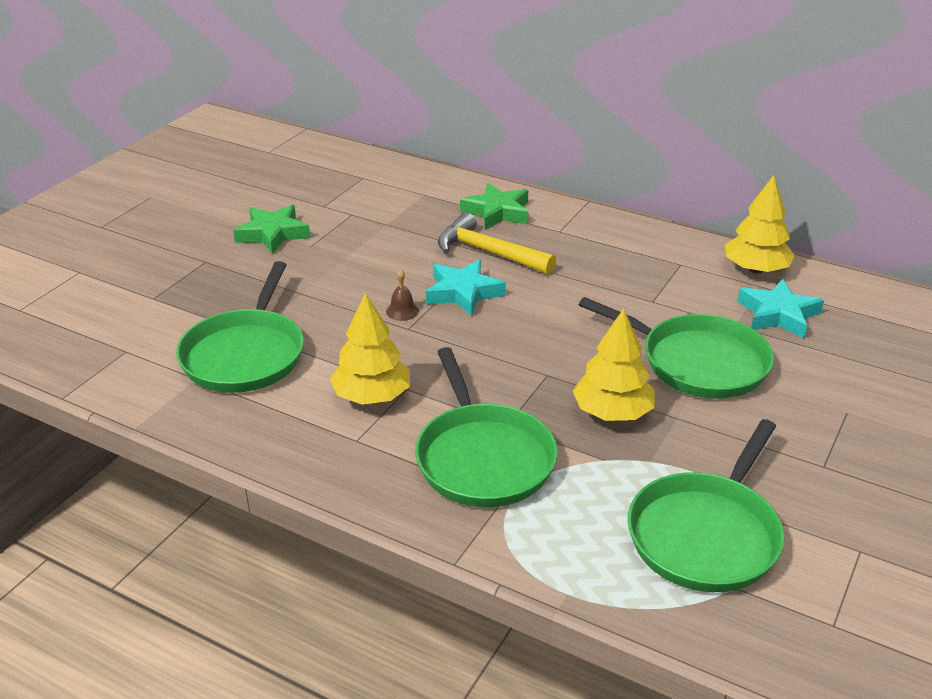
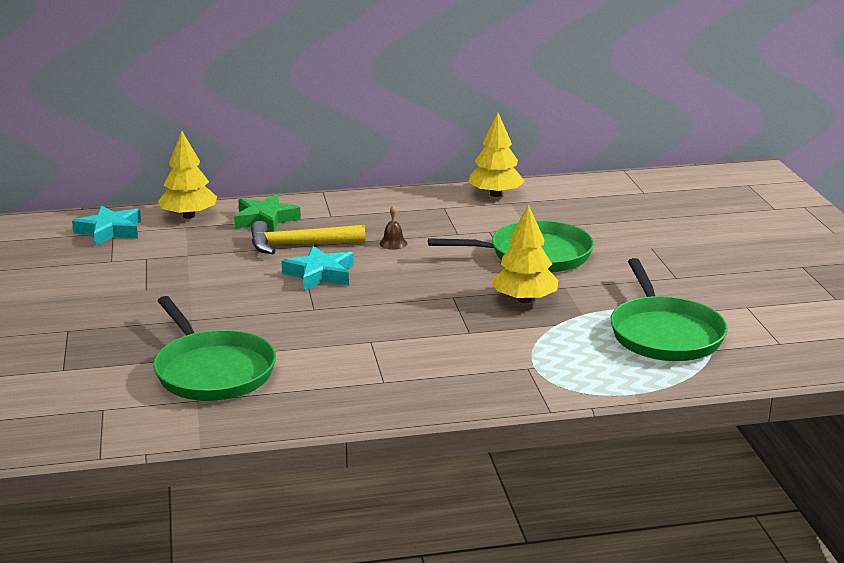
camera: 40 degrees left, 10 degrees down
green star [233,205,310,254] -> none
yellow tree [330,293,410,405] -> yellow tree moved to [158,131,217,219]
brown bell [386,270,419,321] -> brown bell moved to [380,206,407,250]
green pan [415,347,558,507] -> none
turquoise star [737,279,824,338] -> turquoise star moved to [72,206,141,246]

